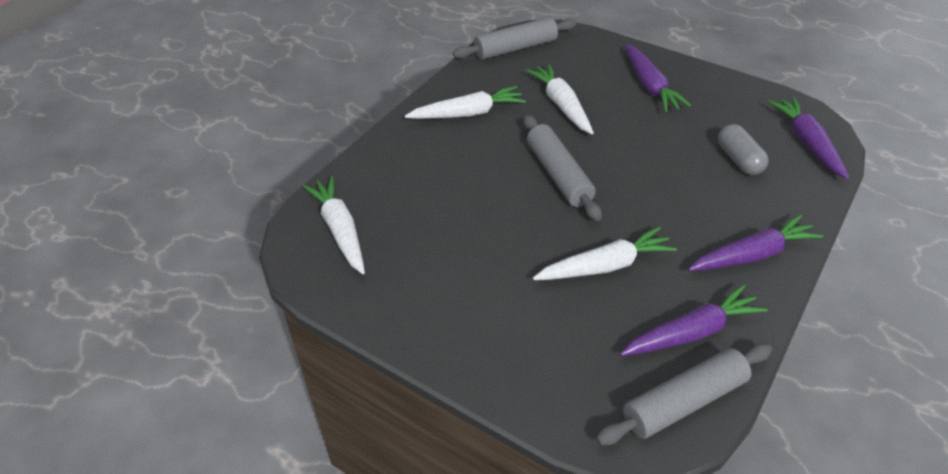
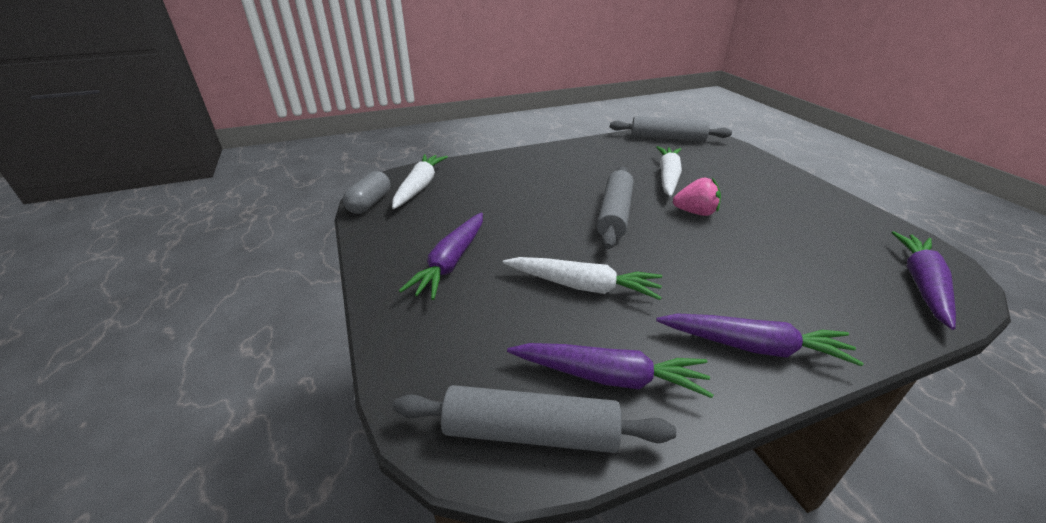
camera: 35 degrees right, 10 degrees down
white carrot [405,86,526,119] -> none
purple carrot [625,44,691,112] -> purple carrot moved to [399,212,483,300]
grey capsule [718,124,769,175] -> grey capsule moved to [343,171,390,214]
none -> pink strawberry [673,178,721,216]

